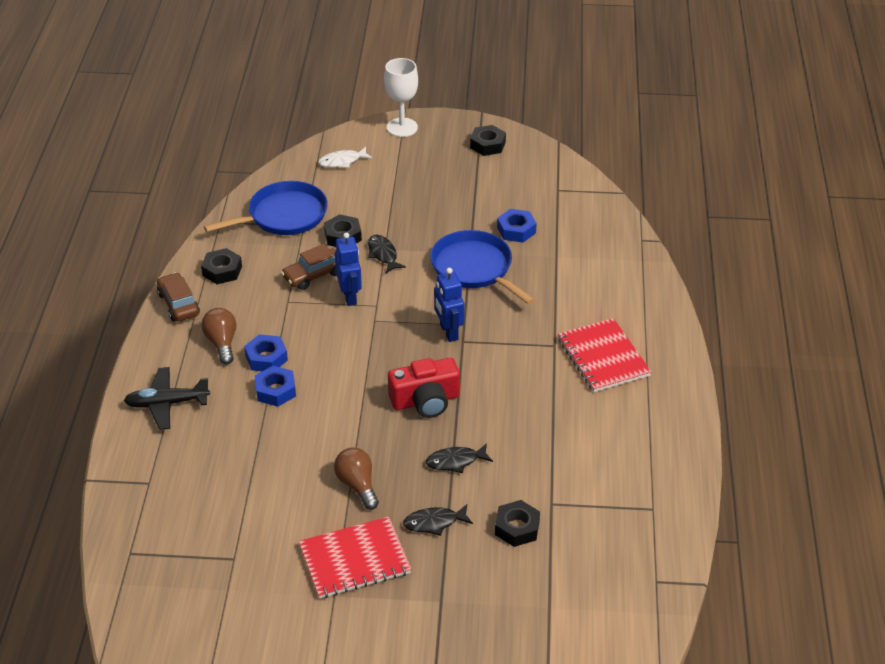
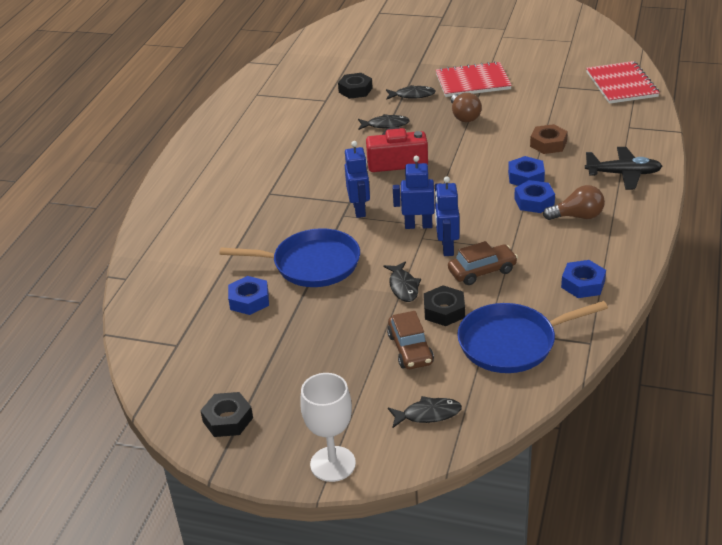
camera: 165 degrees left, 5 degrees down
brown car [157,272,200,321] -> brown car moved to [387,311,434,369]
black nut [201,248,242,284] -> blue nut [561,260,606,298]
brown light bulb [201,308,236,365] -> brown light bulb turned 90 degrees counterclockwise [543,185,605,220]
white fish [318,147,373,168] -> black fish [388,396,462,428]
blue pan [430,230,535,304] -> blue pan turned 60 degrees counterclockwise [219,228,360,287]
red notebook [558,318,651,392] -> red notebook moved to [586,61,660,104]
none -> blue robot [393,156,442,229]
none -> brown nut [530,124,568,154]

